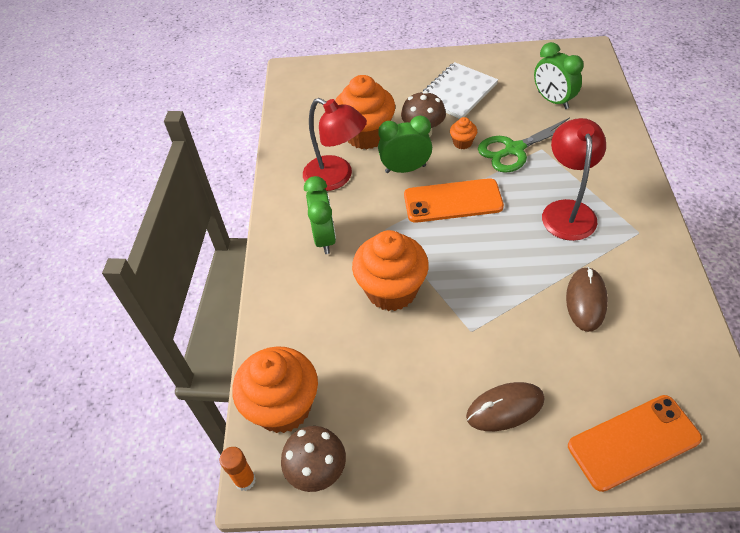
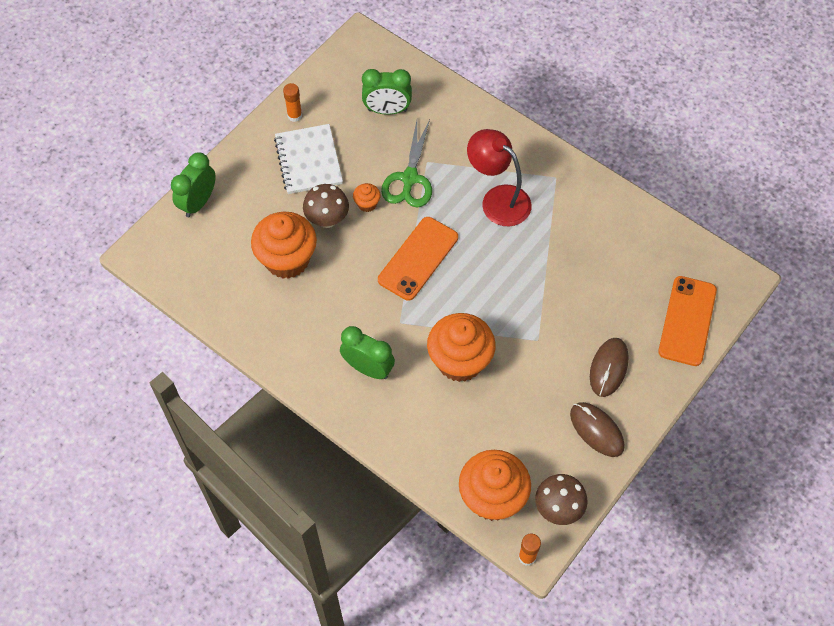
camera: 55 degrees left, 10 degrees up
red lamp [303,98,367,191] -> none
green clock [378,115,432,173] -> green clock moved to [171,152,216,217]
brown mouse [566,267,608,332] -> brown mouse moved to [570,402,625,457]
none -> orange glue stick [283,83,302,122]

